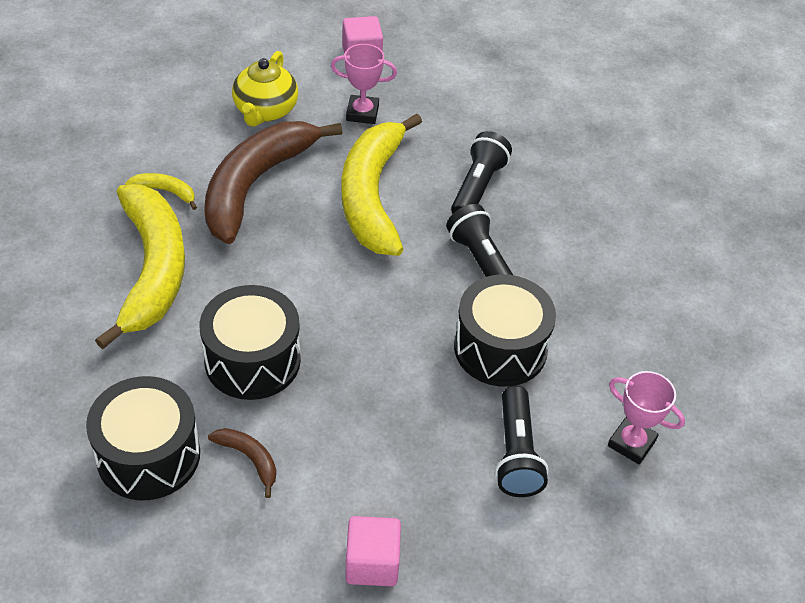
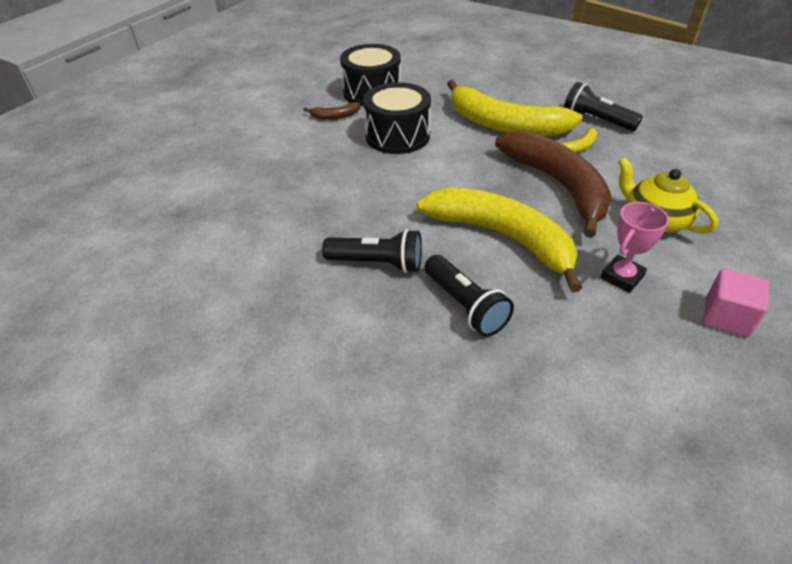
camera: 130 degrees right, 5 degrees down
pink cube [345,516,401,586] -> none
black drum [454,274,556,387] -> none
black flashlight [495,385,549,497] -> black flashlight moved to [564,82,643,131]
pink trophy [608,371,685,464] -> none

